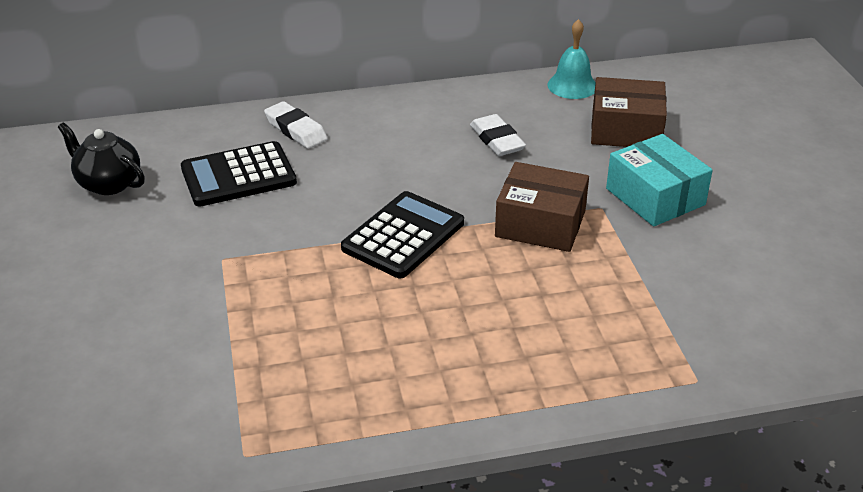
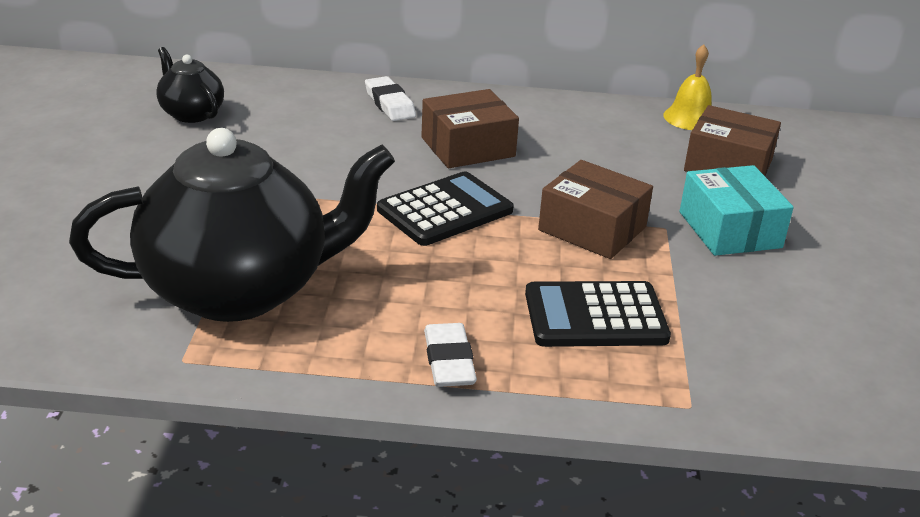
camera: 15 degrees right, 5 degrees down
black calculator [181,141,297,207] -> black calculator moved to [525,281,671,347]
white eraser [470,114,526,156] -> white eraser moved to [424,323,477,387]
turquoise bell [548,19,596,99] -> yellow bell [663,44,712,130]
none -> black teapot [69,128,395,322]
none -> brown box [421,89,519,168]

